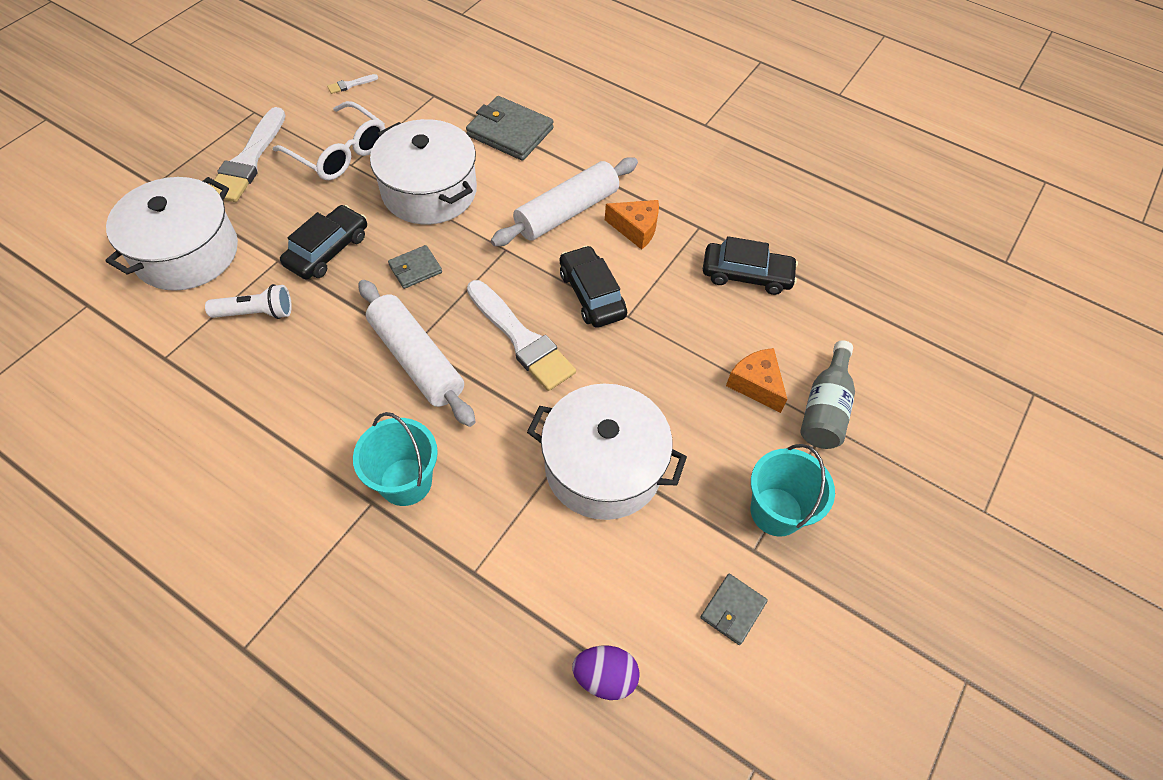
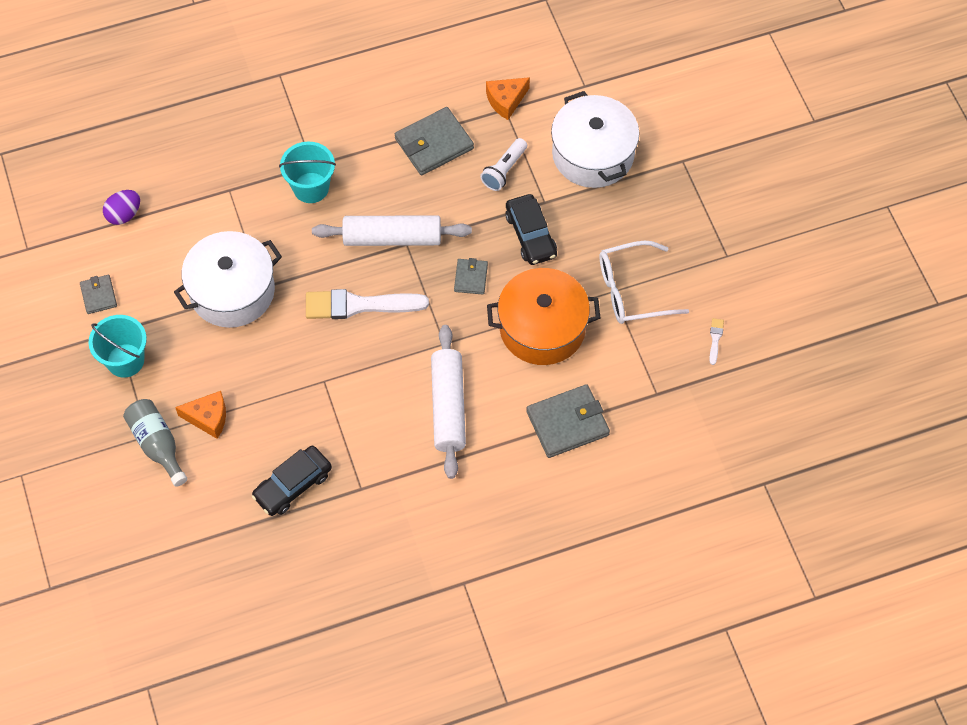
camera: 130 degrees right, 5 degrees up
white brush [210,107,286,202] -> none
white pot [370,119,477,224] -> orange pot [487,268,600,365]
black car [560,245,627,328] -> none
orange cheese [605,200,659,250] -> orange cheese moved to [486,77,530,120]
none -> grey wallet [395,107,474,175]

